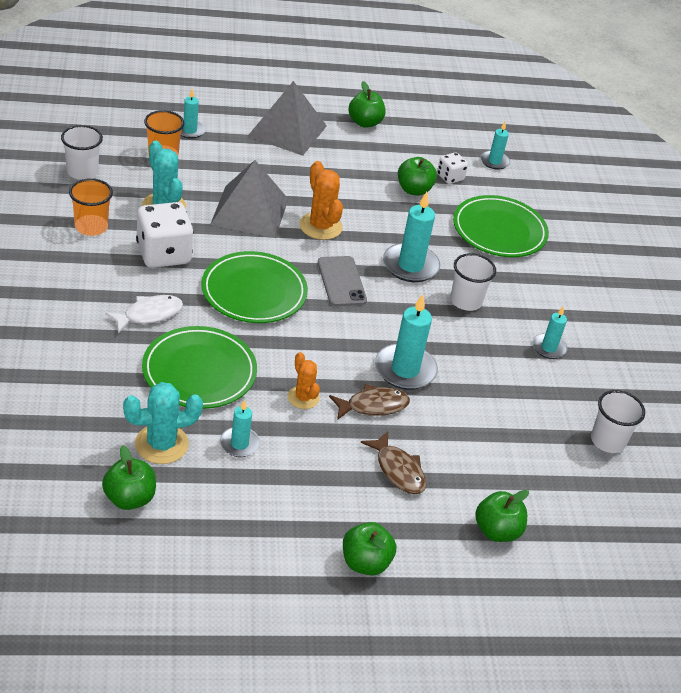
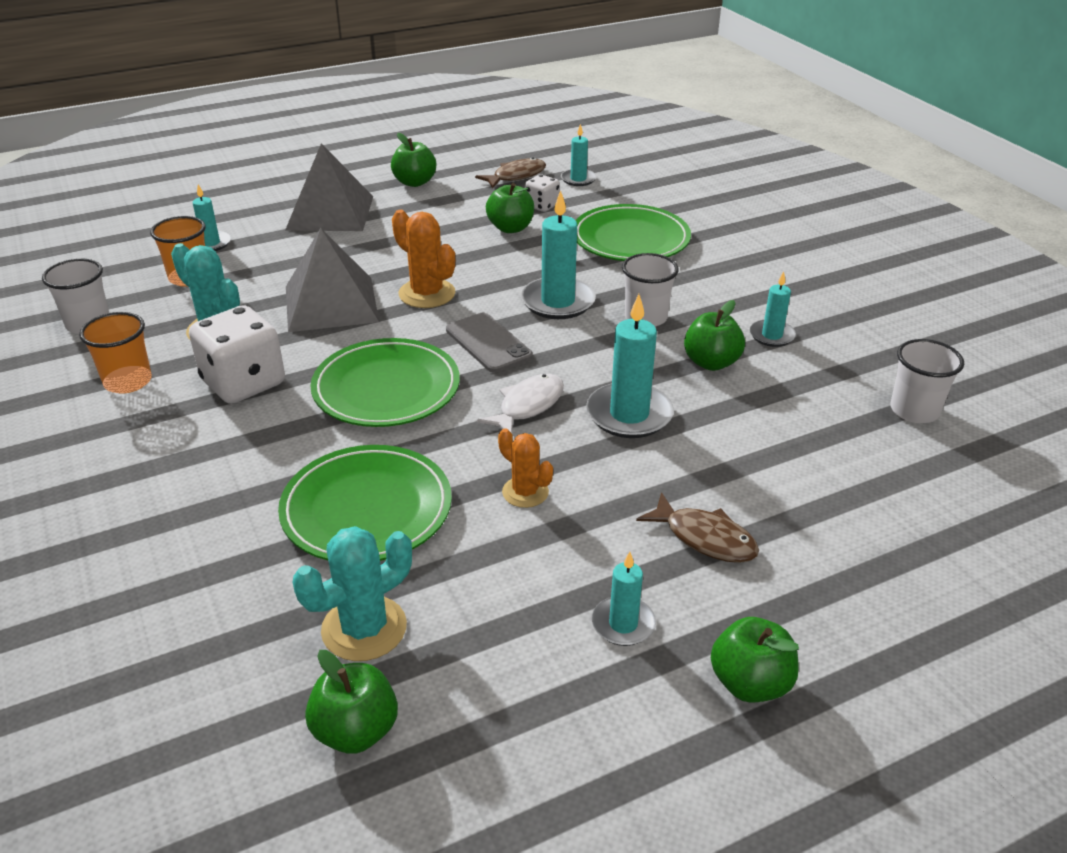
camera: 15 degrees left, 5 degrees down
white fish [105,295,183,333] -> white fish moved to [477,374,564,433]
turquoise candle [220,400,260,457] -> turquoise candle moved to [592,552,656,646]
brown fish [329,384,410,420] -> brown fish moved to [475,158,546,188]
green apple [475,490,529,542] -> green apple moved to [684,300,745,371]

